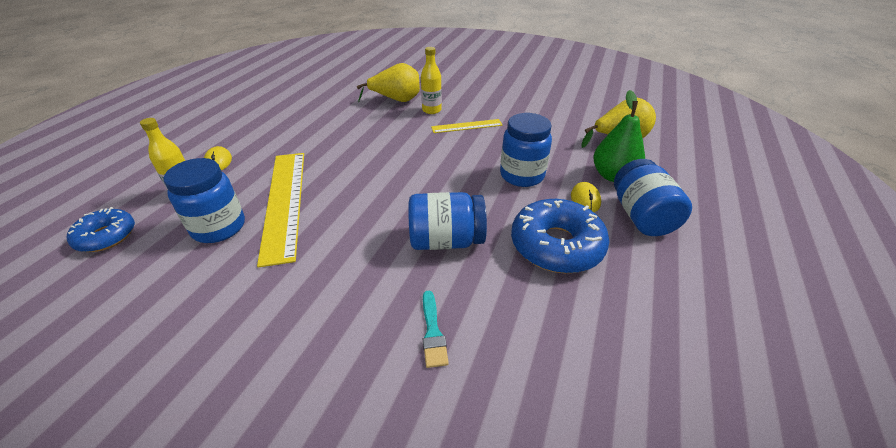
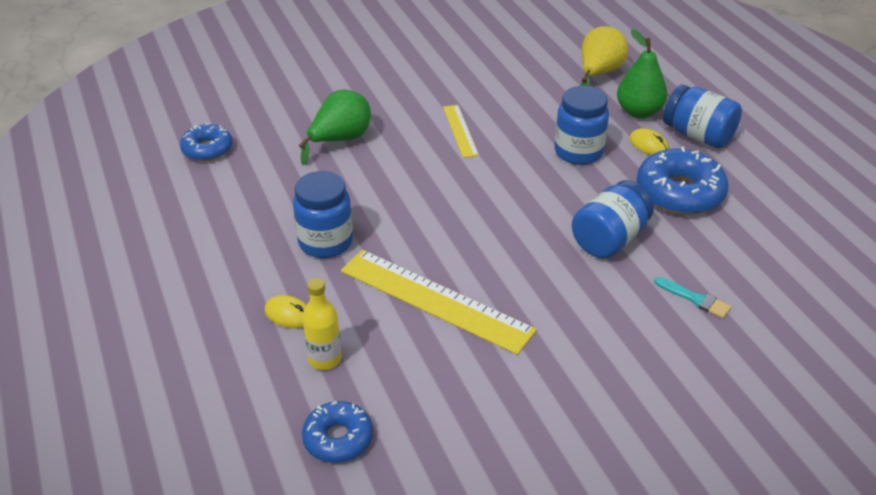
camera: 45 degrees left, 0 degrees up
blue jar [163,158,245,243] -> blue jar moved to [293,171,353,258]
yellow pear [357,63,420,102] -> green pear [299,90,371,165]
yellow bottle [421,47,442,114] -> none
yellow ruler [431,119,503,133] -> yellow ruler turned 45 degrees counterclockwise [443,105,479,158]
none -> blue donut [180,123,233,161]

